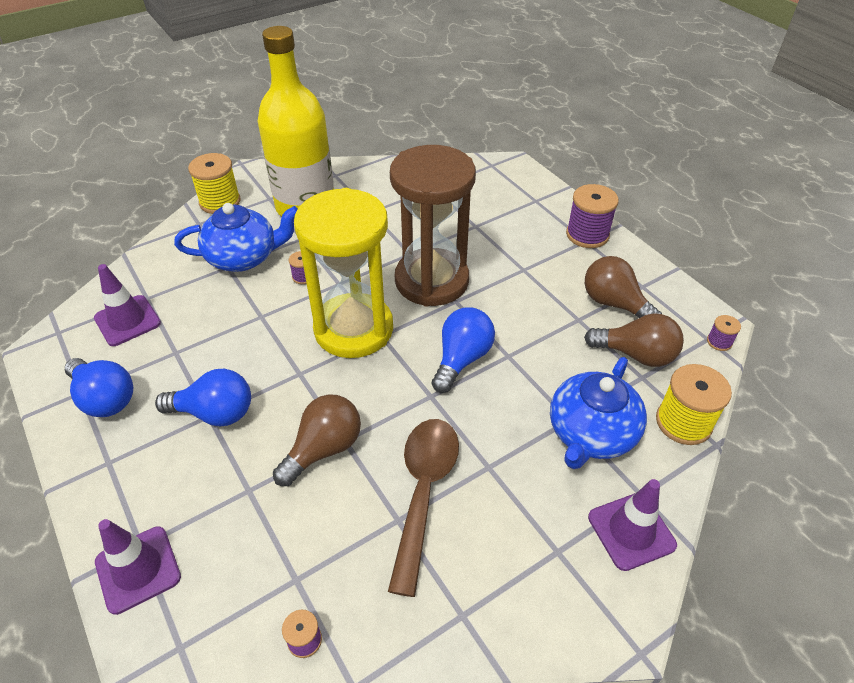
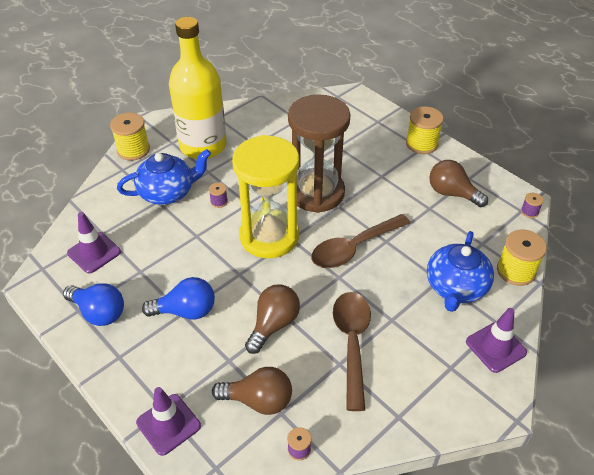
camera: 10 degrees left, 0 degrees up
blue light bulb [432,307,495,393] -> brown spoon [311,214,410,268]
purple spool [566,184,619,248] -> yellow spool [406,106,444,154]
brown light bulb [584,313,684,367] -> brown light bulb moved to [212,367,292,415]

